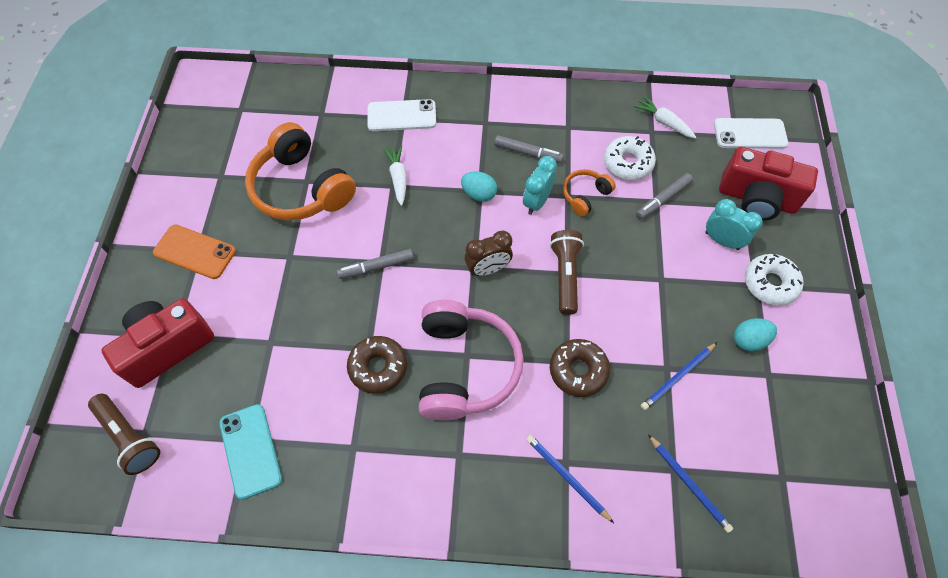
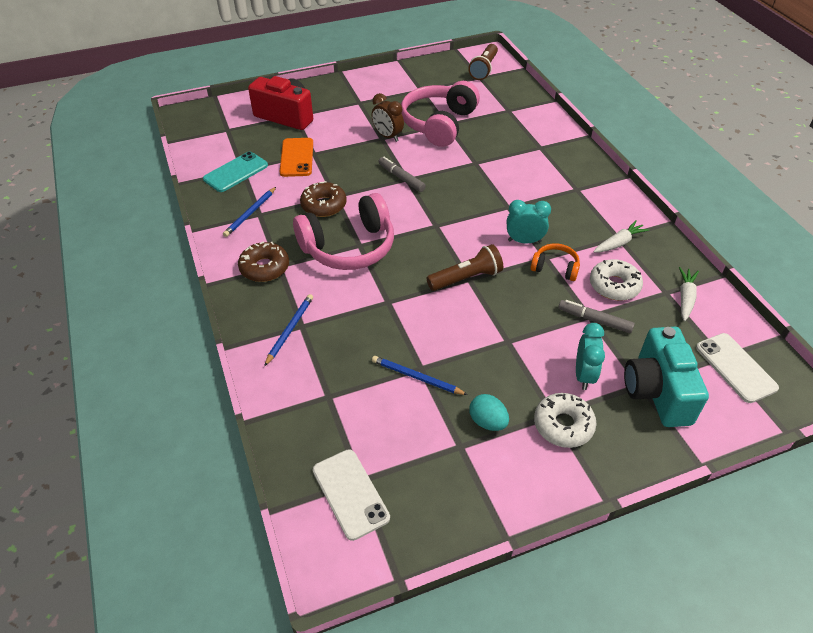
camera: 65 degrees right, 15 degrees down
brown flashlight [88,394,160,475] -> brown flashlight moved to [468,44,498,80]
orange phone [153,224,236,279] -> orange phone moved to [280,138,313,177]
orange headphones [245,122,356,220] -> pink headphones [401,81,480,147]
white phone [367,99,436,131] -> white phone moved to [313,449,390,541]
white carrot [383,145,406,206] -> white carrot moved to [593,220,649,253]
turquoise egg [461,171,497,202] -> none
brown clock [465,231,513,276] -> brown clock moved to [372,93,404,142]
grey marker [494,135,564,163] -> none
brown donut [550,339,610,397] -> brown donut moved to [238,241,289,282]
blue pencil [648,434,733,533] -> blue pencil moved to [223,187,276,237]
red camera [719,147,818,221] -> turquoise camera [624,327,709,427]

